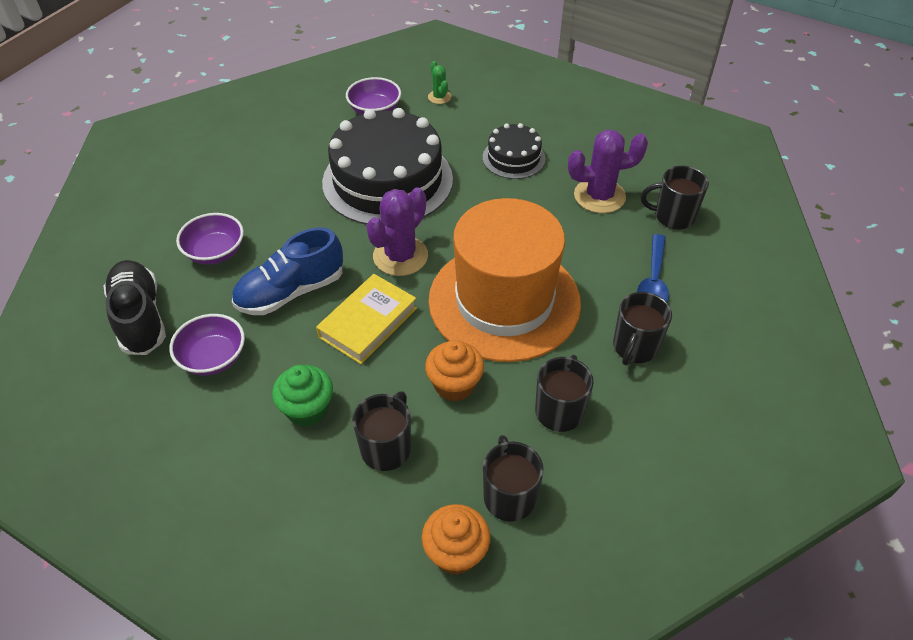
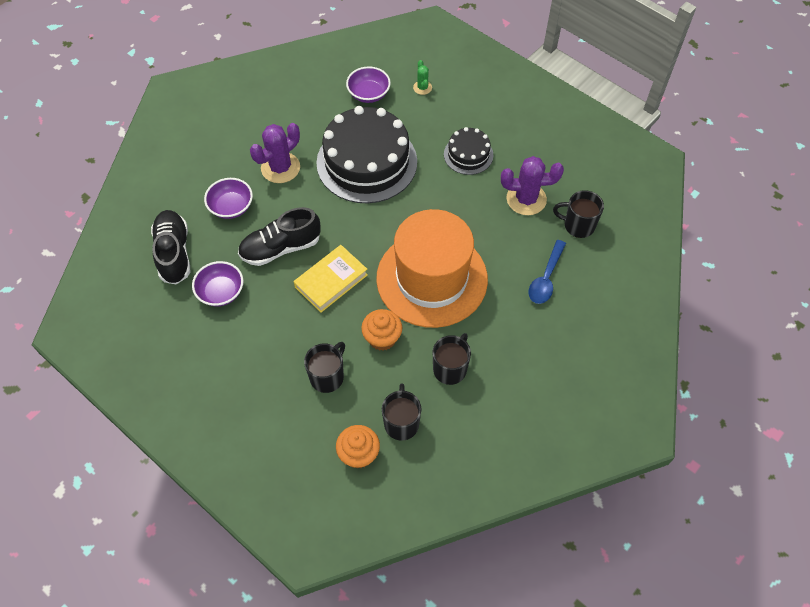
camera: 10 degrees right, 10 degrees up
blue shoe [232,228,343,315] -> black shoe [238,207,321,266]
green cupcake [272,365,333,427] -> none
purple cactus [367,188,428,276] -> purple cactus moved to [250,123,300,183]
black mug [613,292,672,365] -> none

